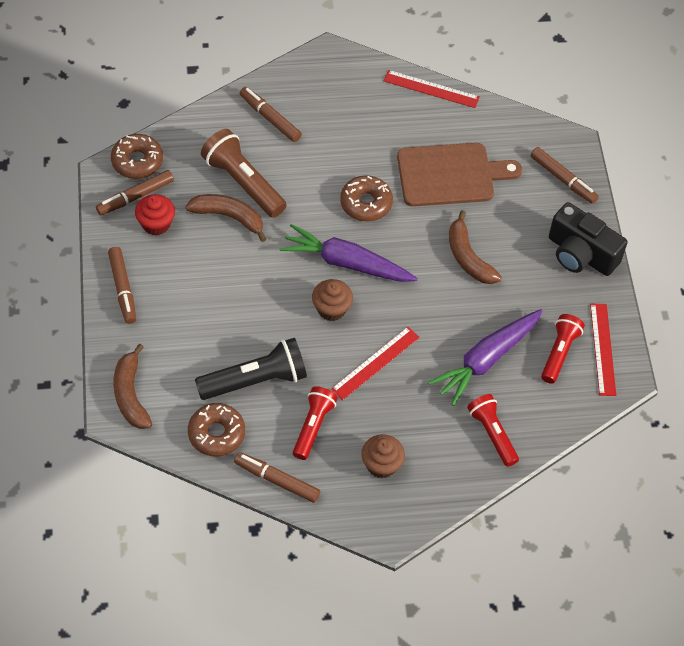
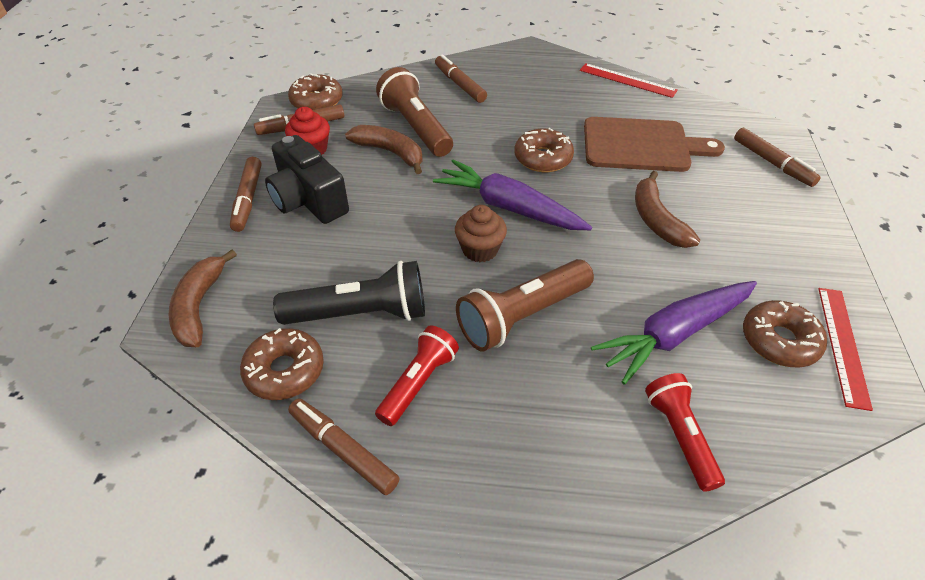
camera: 15 degrees right, 10 degrees down
red ruler [331,327,419,400] -> brown flashlight [456,259,594,352]
brown cupcake [361,434,405,478] -> none
red flashlight [541,314,585,384] -> brown donut [743,300,827,367]
black camera [549,202,628,276] -> black camera moved to [265,135,349,224]

